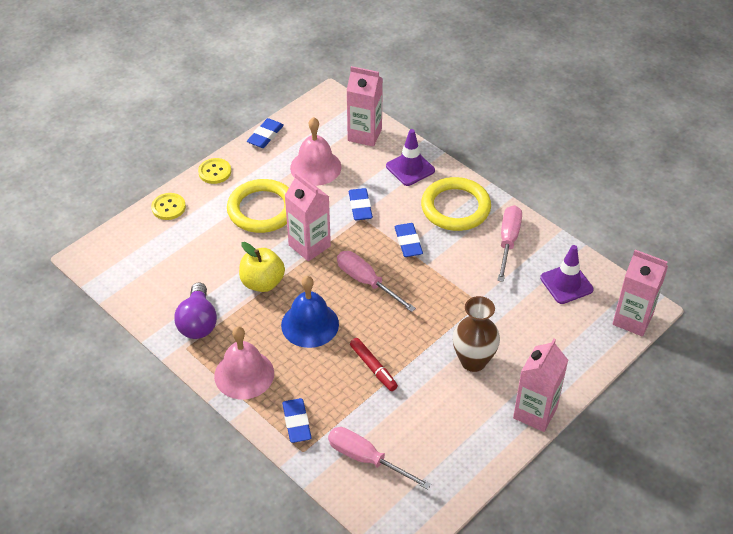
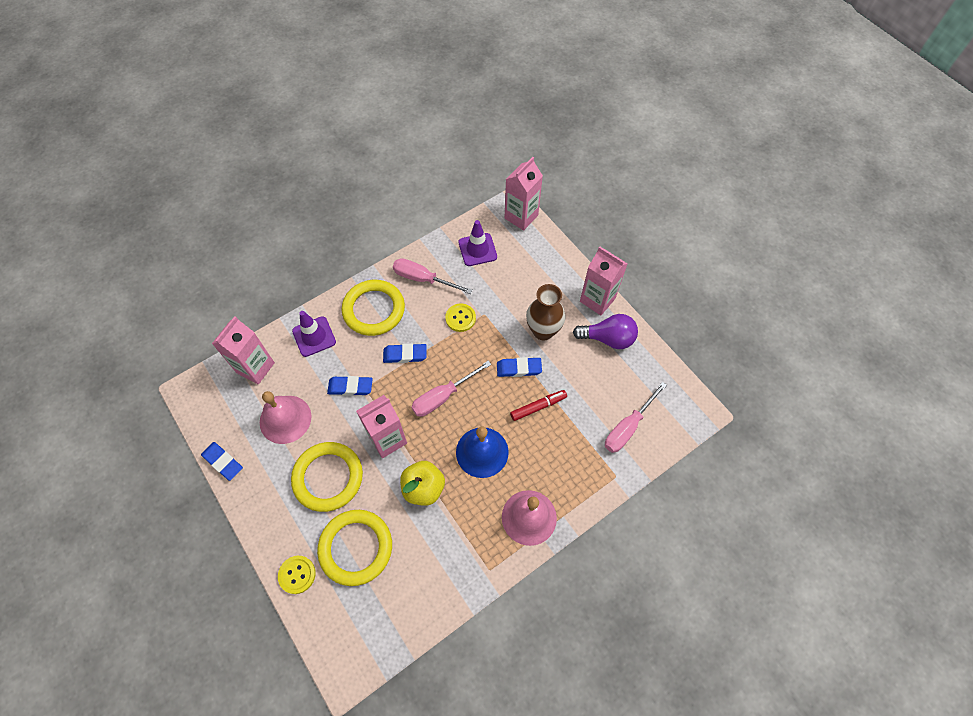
camera: 80 degrees left, 15 degrees up
purple light bulb [174,282,217,339] -> purple light bulb moved to [573,314,638,349]
yellow button [198,158,231,184] -> yellow button moved to [445,304,476,332]
blue eraser [282,398,312,443] -> blue eraser moved to [497,357,542,377]
none -> yellow ring [317,510,392,586]

